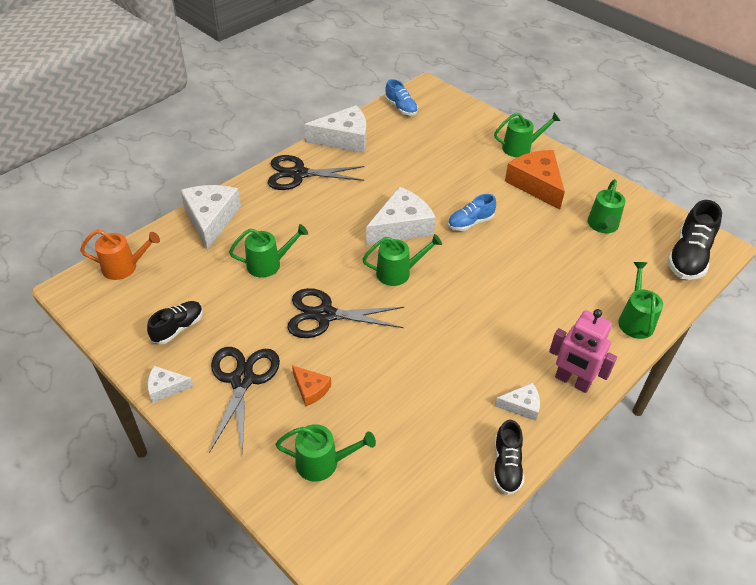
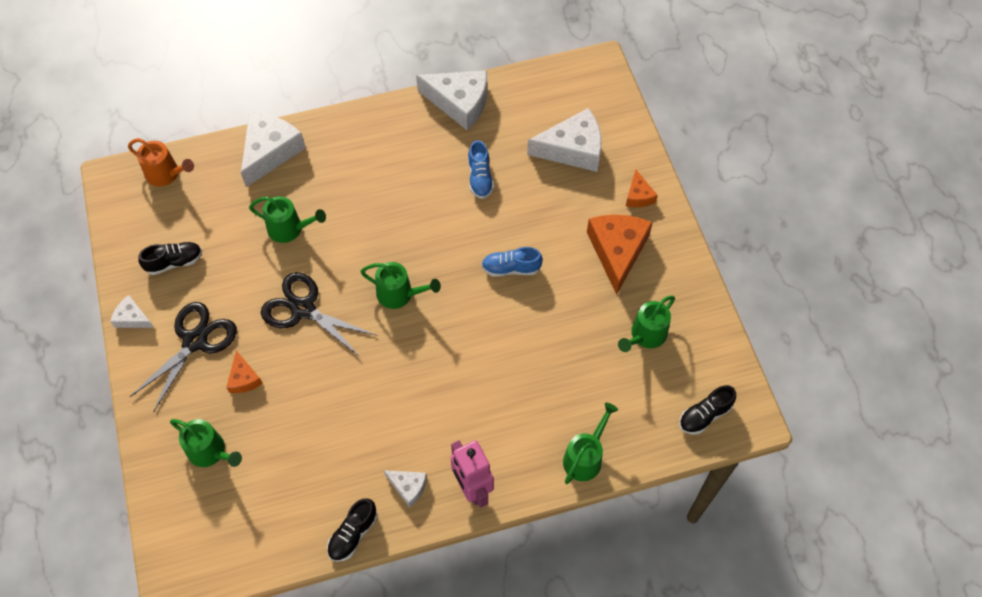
camera: 30 degrees right, 15 degrees up
black scissors [268,155,364,190] -> none
white cheese [366,186,436,245] -> white cheese moved to [527,108,602,172]
blue shoe [385,79,418,116] -> blue shoe moved to [468,140,494,199]
green watering can [494,112,560,157] -> orange cheese [626,169,658,207]
black shoe [667,200,722,280] -> black shoe [679,385,736,435], size x0.62

